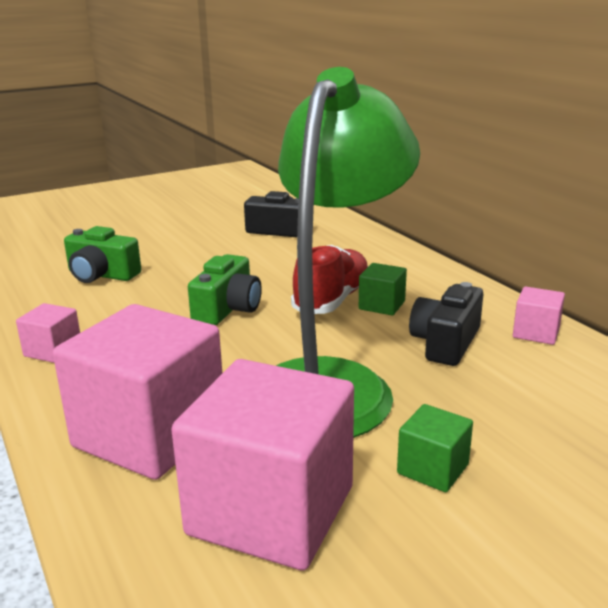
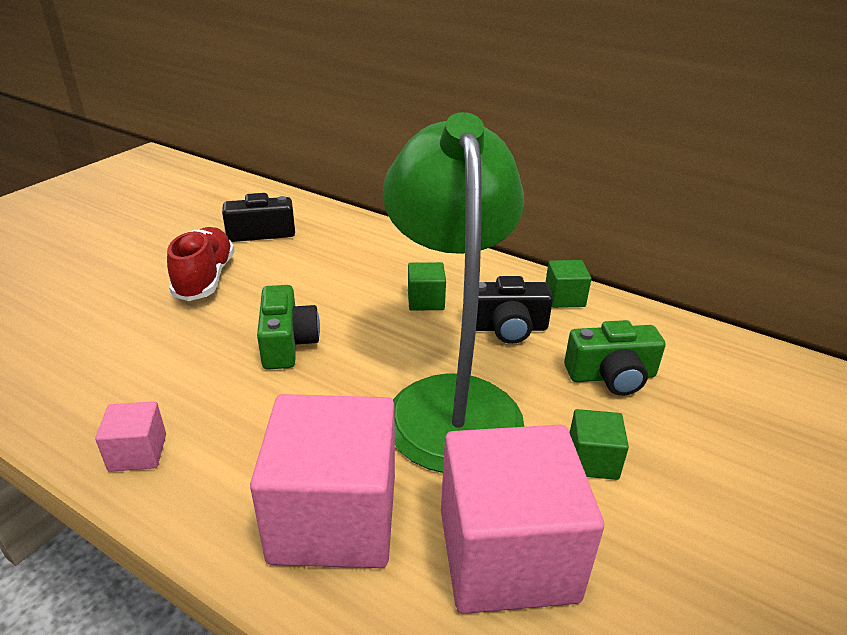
camera: 30 degrees left, 10 degrees up
green camera [64,226,141,283] -> green camera moved to [564,320,666,396]
red shoe [291,245,368,314] -> red shoe moved to [167,227,235,301]
black camera [409,282,483,366] -> black camera turned 90 degrees counterclockwise [476,276,553,344]
pink cube [513,287,565,345] -> green cube [546,260,591,308]

